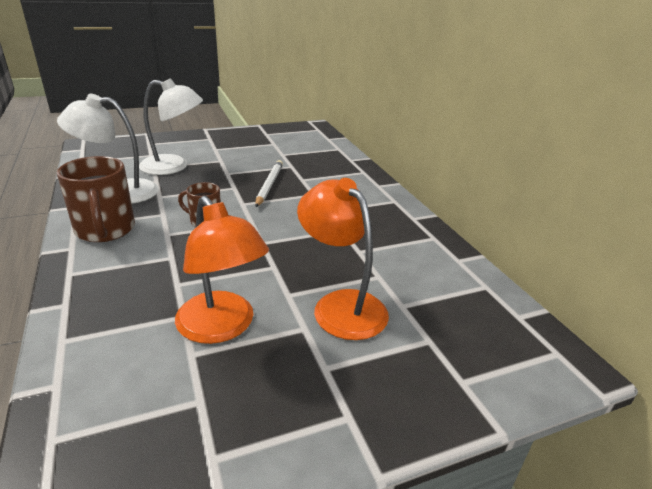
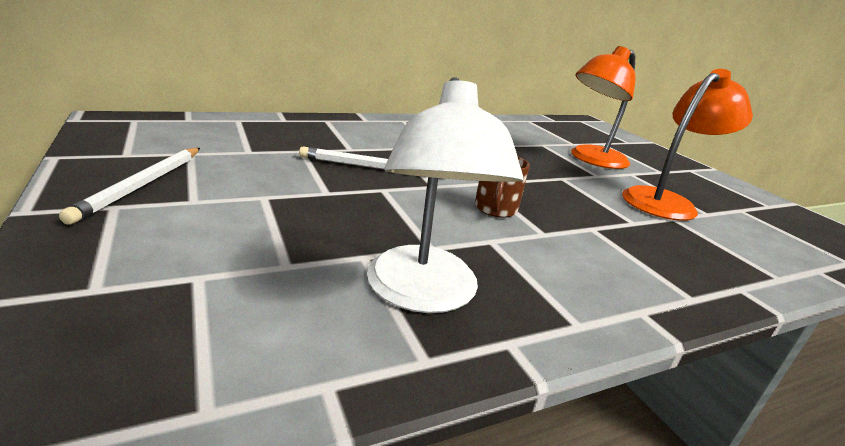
camera: 95 degrees left, 5 degrees down
brown mug [57,156,135,242] -> none
white lamp [139,78,203,175] -> none
none -> white pencil [59,148,200,225]

